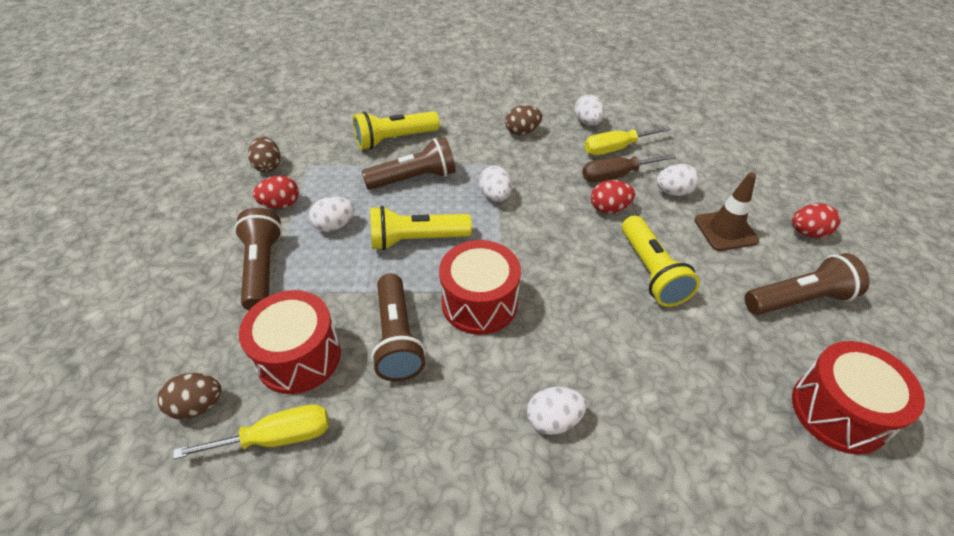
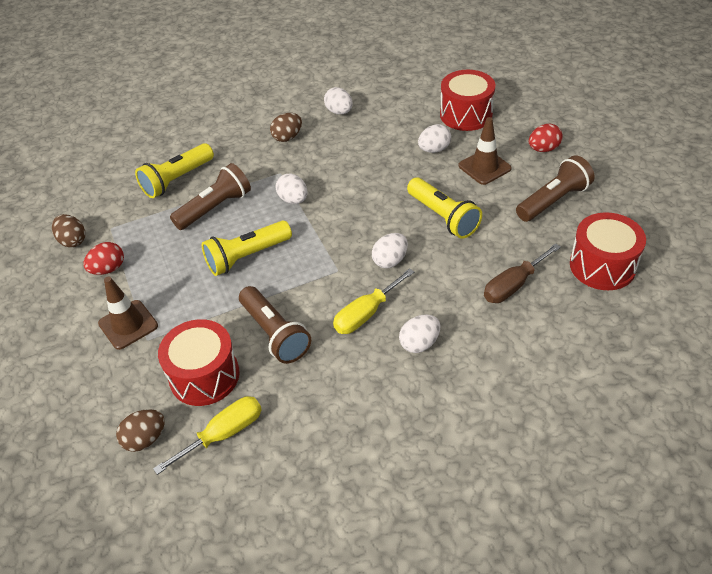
camera: 20 degrees left, 0 degrees up
brown flashlight [234,208,282,310] -> brown traffic cone [98,277,158,350]
white egg [309,197,355,232] -> white egg moved to [372,233,408,268]
red drum [439,240,521,335] -> red drum moved to [440,70,495,131]
brown screwdriver [582,154,676,182] -> brown screwdriver moved to [484,243,561,303]
yellow screwdriver [584,126,671,155] -> yellow screwdriver moved to [333,268,414,334]
red egg [591,180,635,213] -> none

